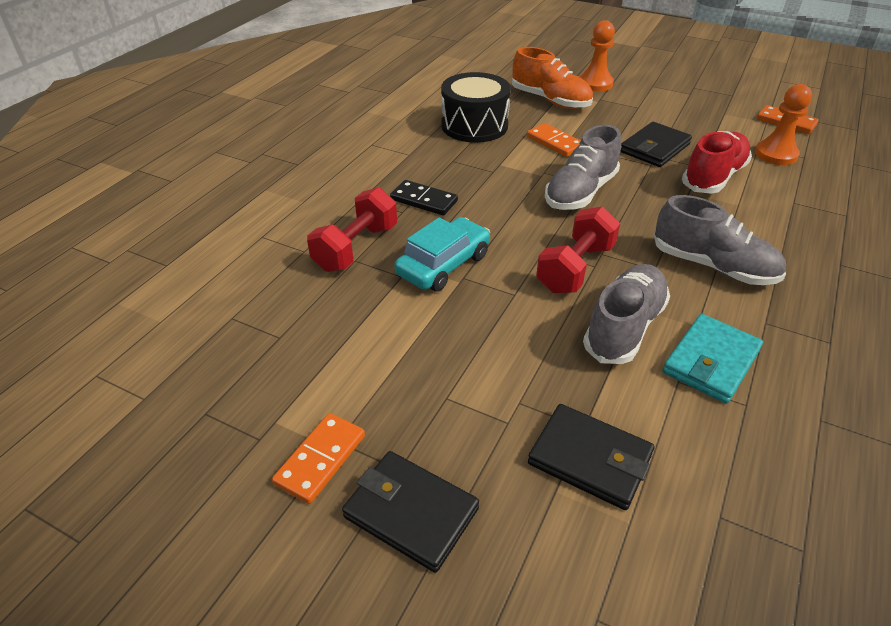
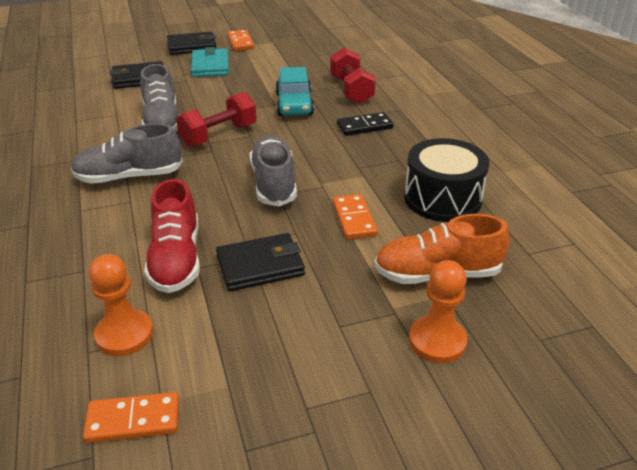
camera: 135 degrees right, 5 degrees down
orange domino [527,123,581,157] -> orange domino turned 75 degrees clockwise [333,194,378,240]
red dumbbell [536,206,620,294] -> red dumbbell turned 60 degrees clockwise [176,92,257,147]
black wallet [620,122,692,167] -> black wallet turned 75 degrees clockwise [216,233,305,291]
turquoise wallet [662,314,763,404] -> turquoise wallet moved to [191,47,229,77]

